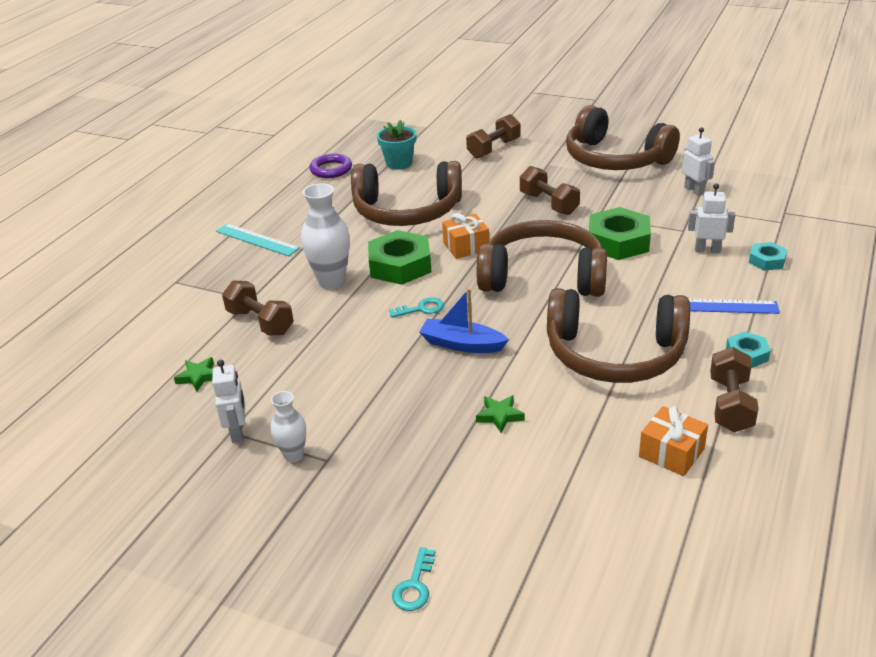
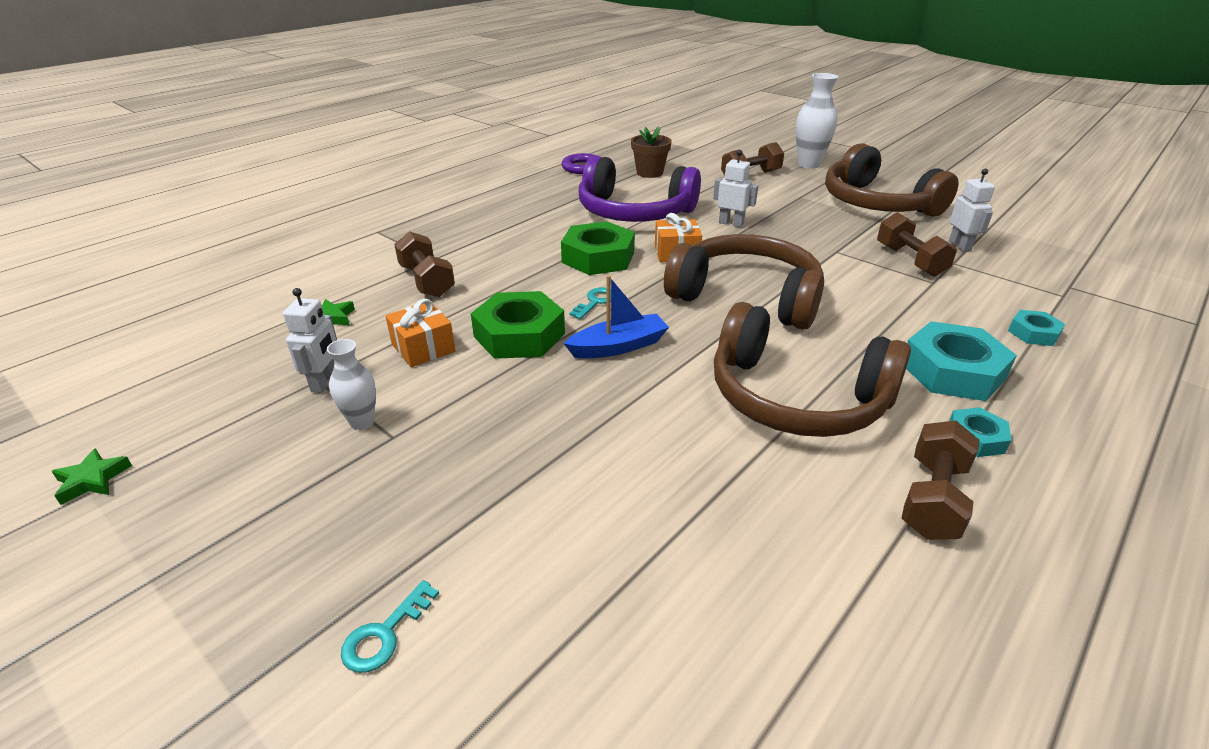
camera: 15 degrees right, 0 degrees up
turquoise ruler [216,223,300,256] -> none
white vase [301,183,350,289] -> white vase moved to [796,73,838,169]
brown headphones [351,161,462,226] -> purple headphones [579,155,701,222]
turquoise flower pot [377,120,416,170] -> brown flower pot [631,127,672,178]
turquoise key [389,297,444,318] -> turquoise key turned 60 degrees counterclockwise [570,287,607,319]
blue boat [419,288,509,353] -> blue boat turned 120 degrees clockwise [564,275,669,359]
green star [476,395,525,433] -> green star moved to [51,448,132,505]
brown dumbbell [520,166,580,215] -> brown dumbbell moved to [877,212,957,277]
green nut [589,207,651,260] -> green nut moved to [471,291,565,359]
orange gift [639,406,708,476] -> orange gift moved to [385,299,455,367]
blue ruler [659,298,780,314] -> turquoise nut [906,321,1017,401]
white robot [688,184,735,253] -> white robot moved to [713,150,758,227]

